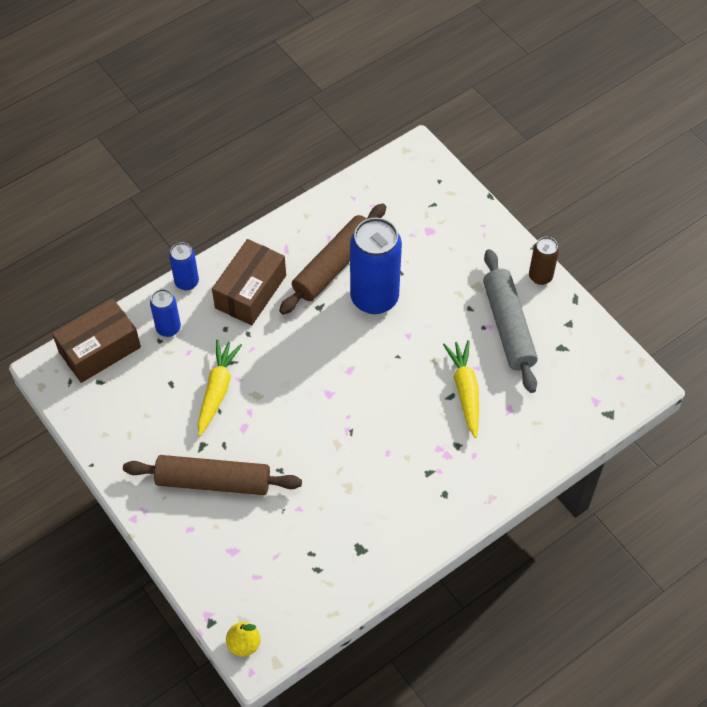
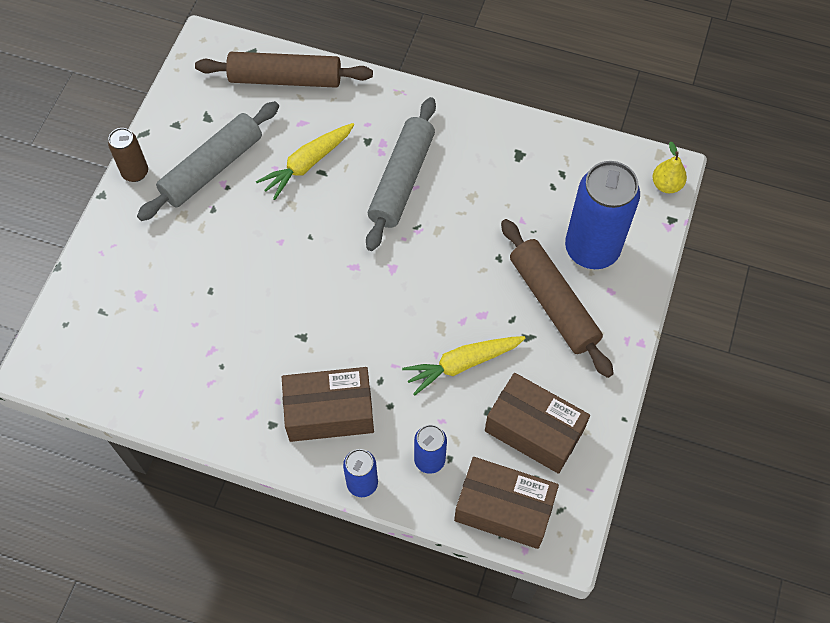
camera: 125 degrees left, 5 degrees up
brown rolling pin [279,203,386,315] -> brown rolling pin moved to [195,52,373,88]
blue can [350,218,402,314] -> blue can moved to [565,161,640,269]
none -> grey rolling pin [366,97,436,251]
none -> brown box [485,373,590,474]

